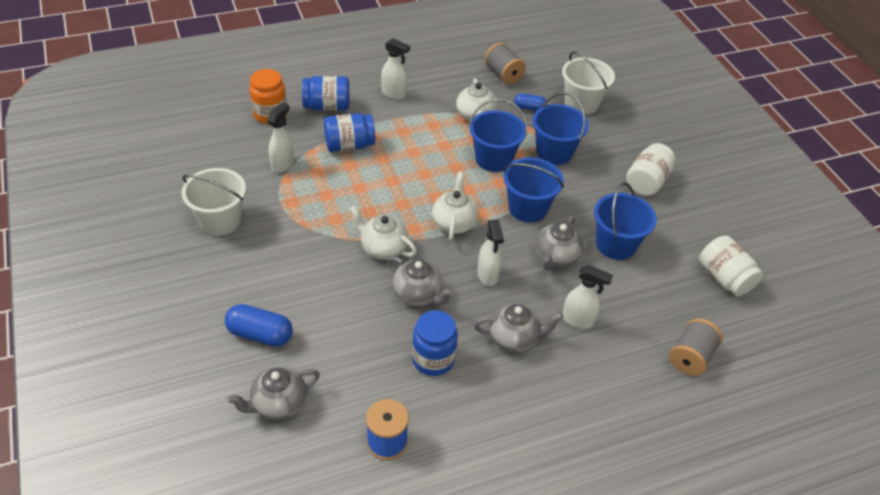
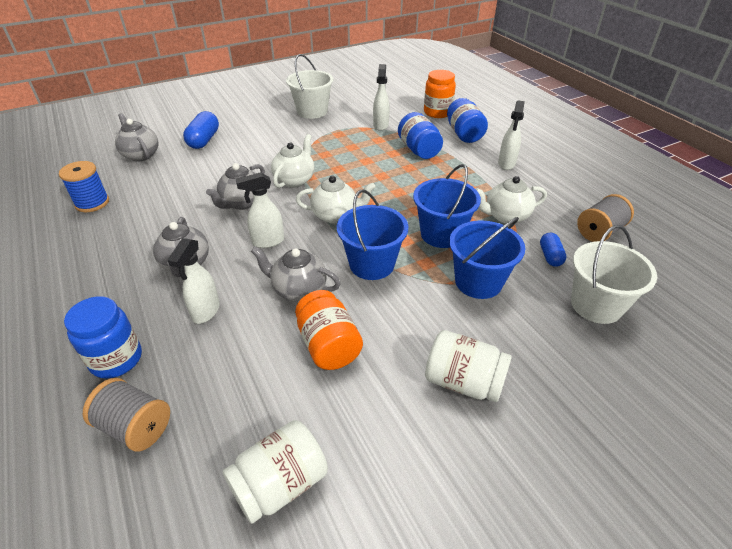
camera: 85 degrees right, 5 degrees down
white spray bottle [267,102,294,173] -> white spray bottle turned 105 degrees counterclockwise [373,64,390,131]
blue jar [412,310,458,376] -> blue jar moved to [64,296,142,379]
blue bucket [594,183,657,260] -> orange jar [295,290,363,370]

